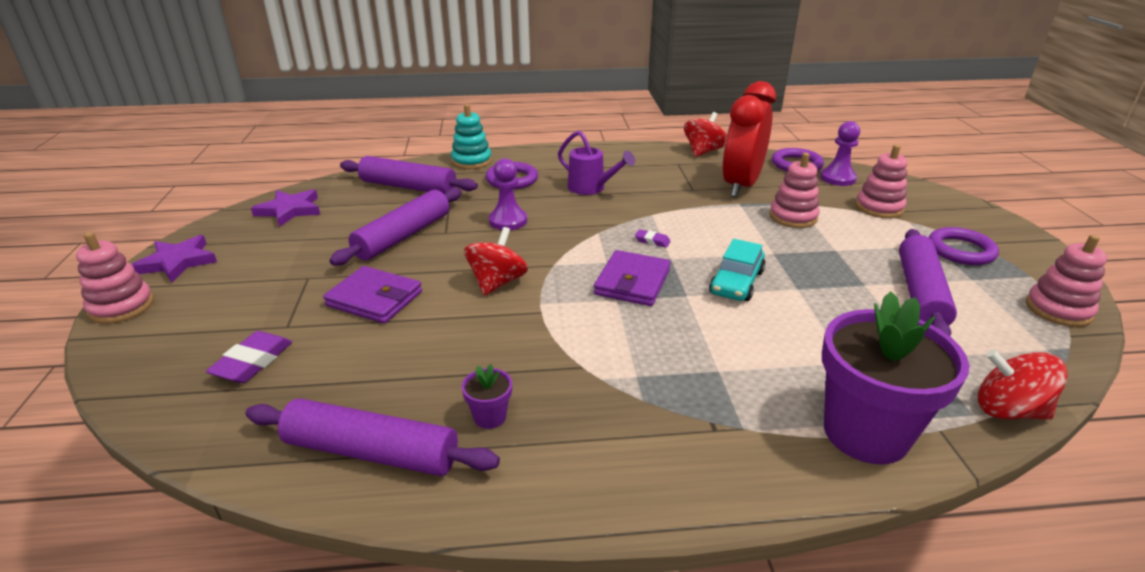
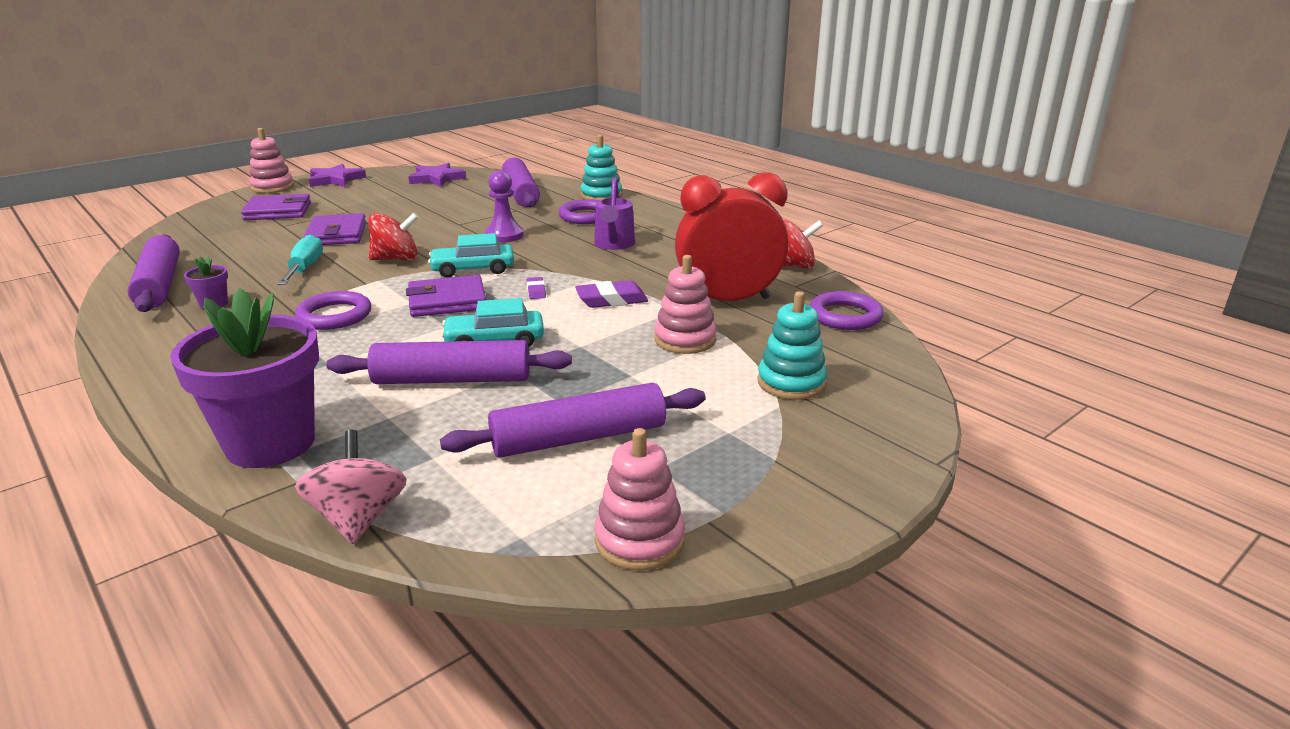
camera: 55 degrees right, 5 degrees down
purple eraser [206,331,292,383] -> purple eraser moved to [575,280,648,308]
purple rolling pin [329,188,462,265] -> purple rolling pin moved to [326,340,572,384]
purple pawn [820,121,860,186] -> none
pink stacking toy [856,144,907,218] -> turquoise stacking toy [758,291,827,400]
purple ring [928,227,999,265] -> purple ring moved to [295,291,372,330]
red spinning top [978,350,1067,420] -> pink spinning top [295,430,407,544]
none -> purple wallet [241,194,311,220]
none -> turquoise screwdriver [277,235,323,285]
none -> turquoise car [428,233,514,277]

